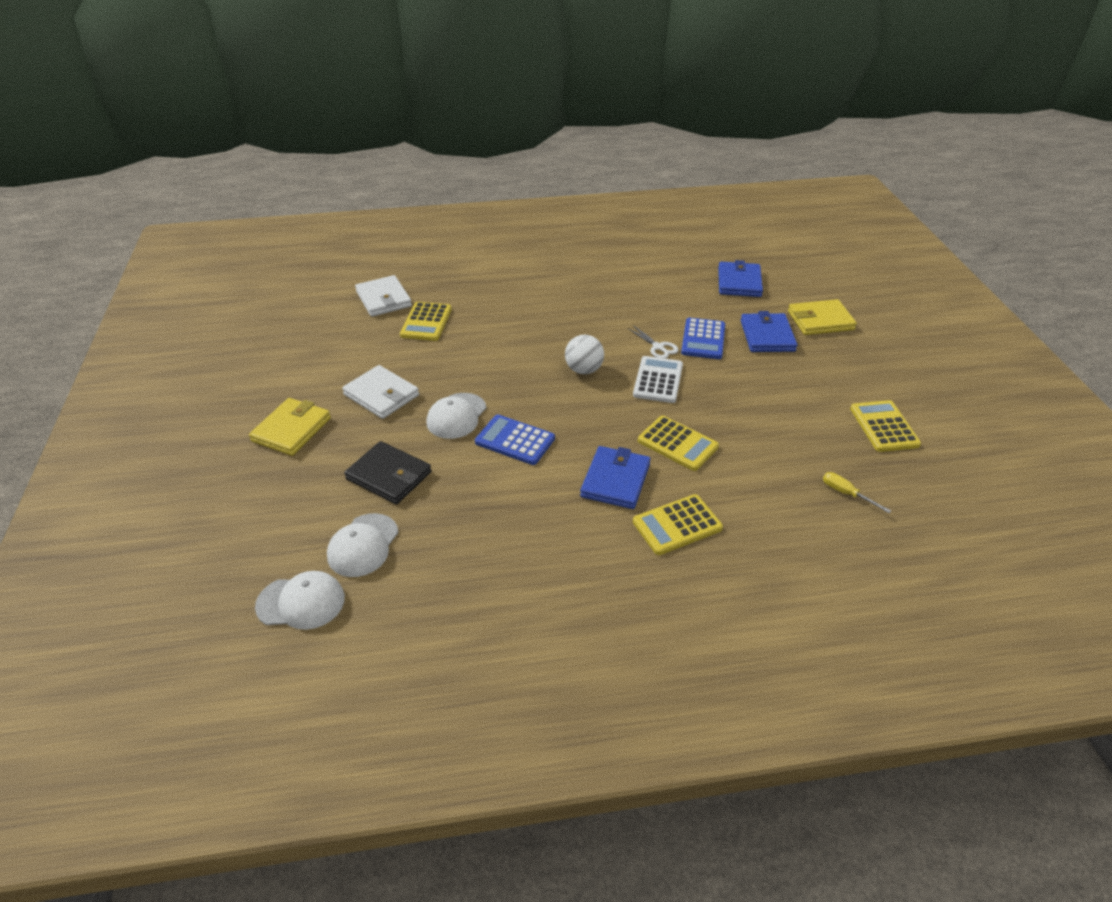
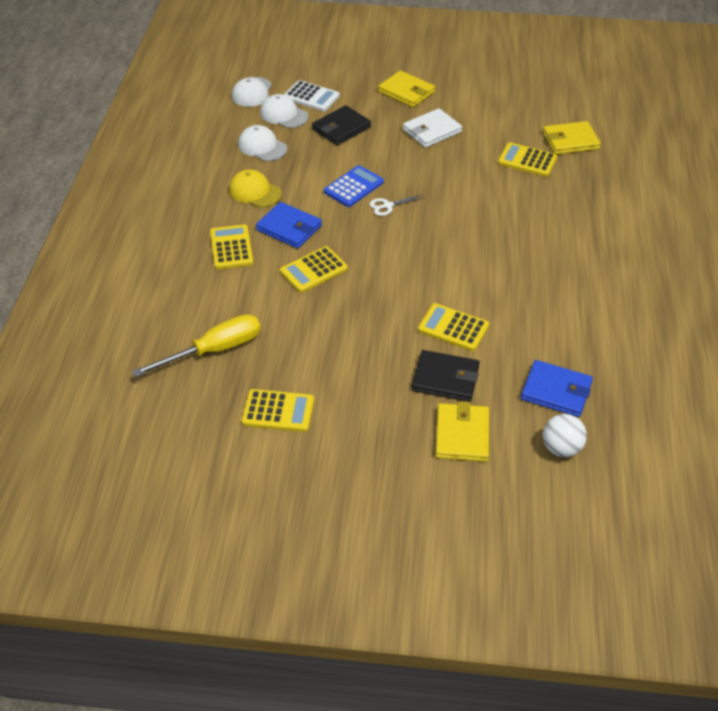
camera: 105 degrees right, 5 degrees up
white wallet [355,275,412,317] -> yellow wallet [543,121,601,155]
white cap [426,393,486,439] -> white cap moved to [238,125,287,161]
white ball [565,335,604,374] -> white ball moved to [543,414,587,457]
white scissors [628,325,679,359] -> white scissors moved to [370,194,424,216]
white calculator [633,356,683,403] -> white calculator moved to [284,80,340,111]
blue calculator [681,318,725,359] -> yellow calculator [418,303,489,351]
blue wallet [741,311,797,352] -> black wallet [412,350,480,402]
yellow screwdriver [823,472,891,513] -> yellow screwdriver [132,314,261,377], size x2.19
none -> yellow cap [229,170,282,208]

